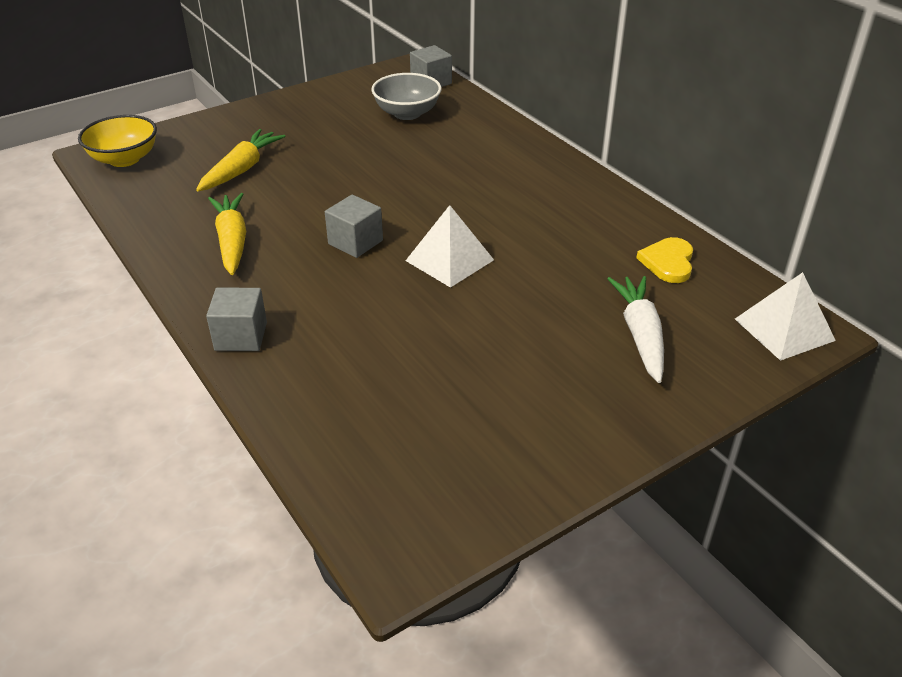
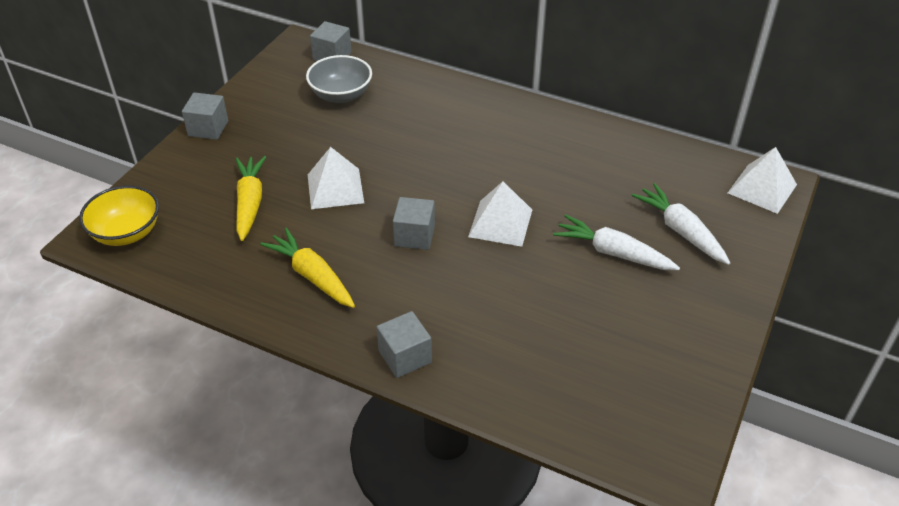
camera: 30 degrees left, 5 degrees up
yellow heart [637,237,693,283] -> none
none -> grey cube [182,93,228,140]
none -> white pyramid [308,147,364,209]
none -> white carrot [553,214,680,270]

